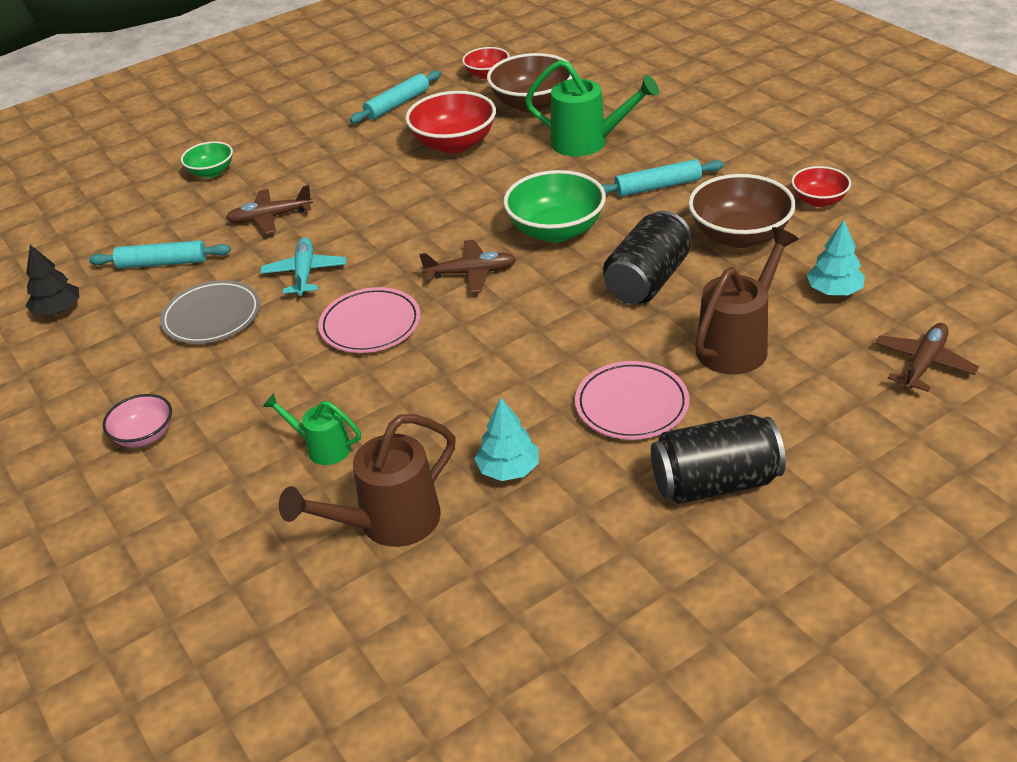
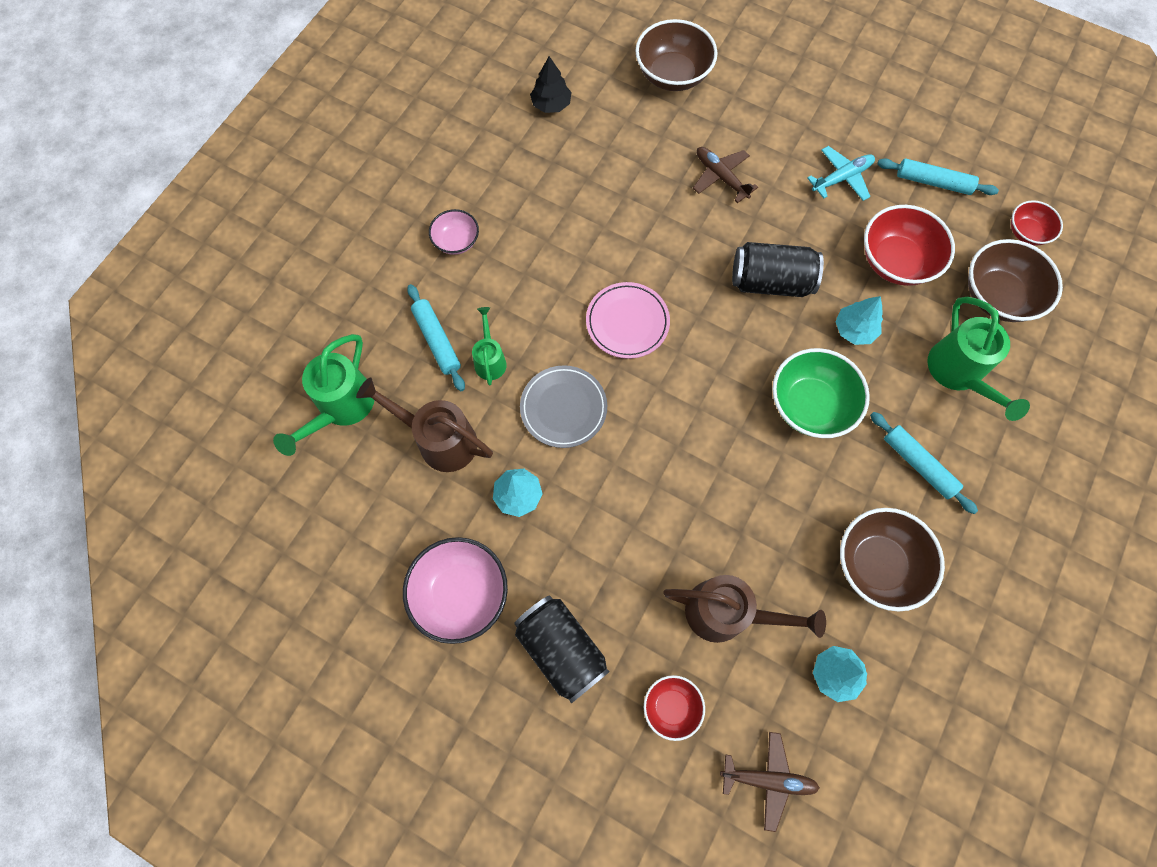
camera: 60 degrees right, 30 degrees up
turquoise rolling pin [89,240,231,269] -> turquoise rolling pin moved to [407,284,465,391]
grey plate [160,280,260,344] -> grey plate moved to [520,365,607,448]
green bowl [181,141,233,178] -> none
turquoise plane [260,237,346,296] -> turquoise plane moved to [807,146,875,201]
brown plane [419,240,516,293] -> none
pink plate [575,361,689,440] -> none
black can [603,211,691,304] -> black can moved to [732,242,824,297]
red bowl [791,166,851,207] -> red bowl moved to [644,675,705,741]
none -> green watering can [273,334,374,456]
none -> pink bowl [403,537,508,644]
none -> brown bowl [635,19,718,91]
none -> turquoise tree [835,296,883,345]

